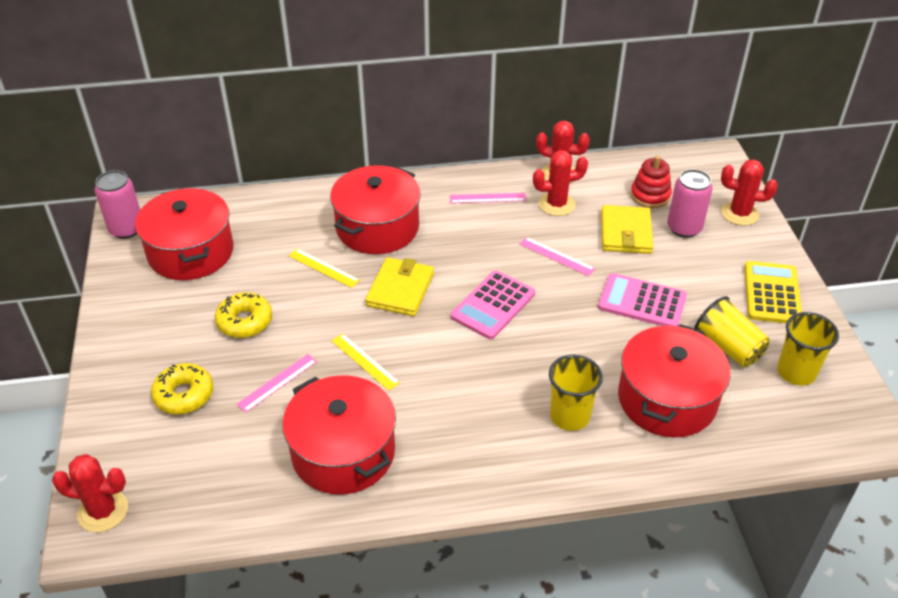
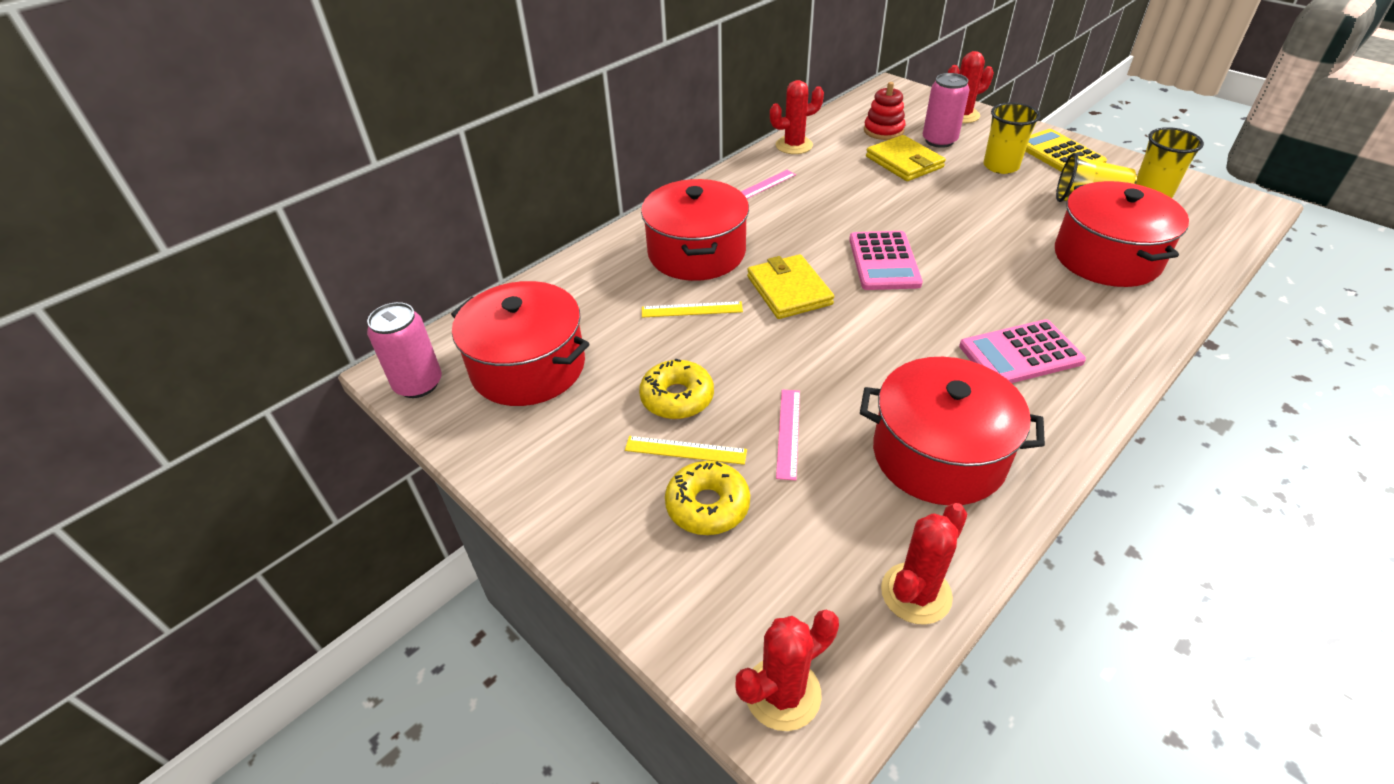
camera: 35 degrees left, 0 degrees up
yellow ruler [332,334,400,391] -> yellow ruler moved to [625,436,747,465]
pink ruler [520,237,595,276] -> none
red cactus [533,150,588,216] -> red cactus moved to [881,503,967,625]
yellow cup [549,355,603,431] -> yellow cup moved to [983,102,1040,174]
pink calculator [598,273,687,326] -> pink calculator moved to [959,319,1086,383]

